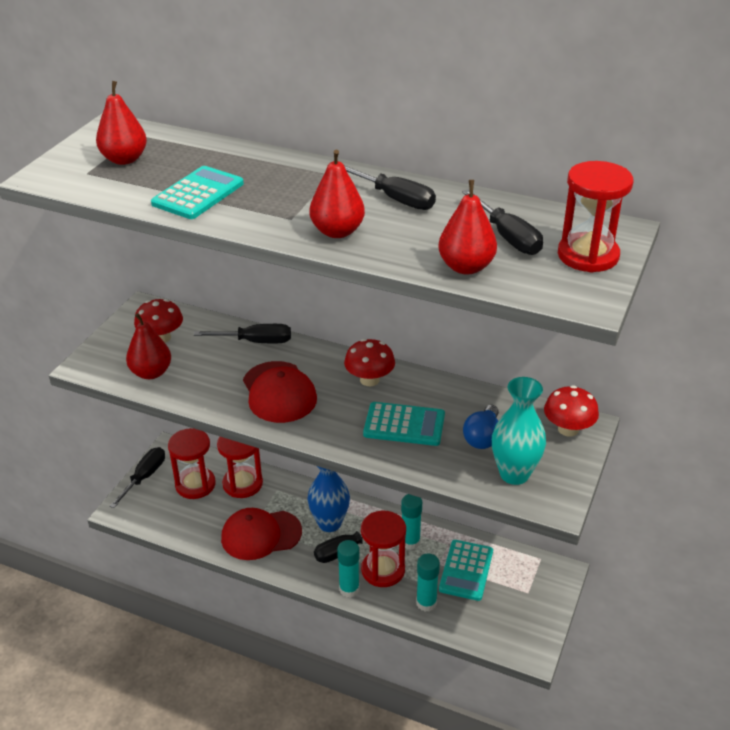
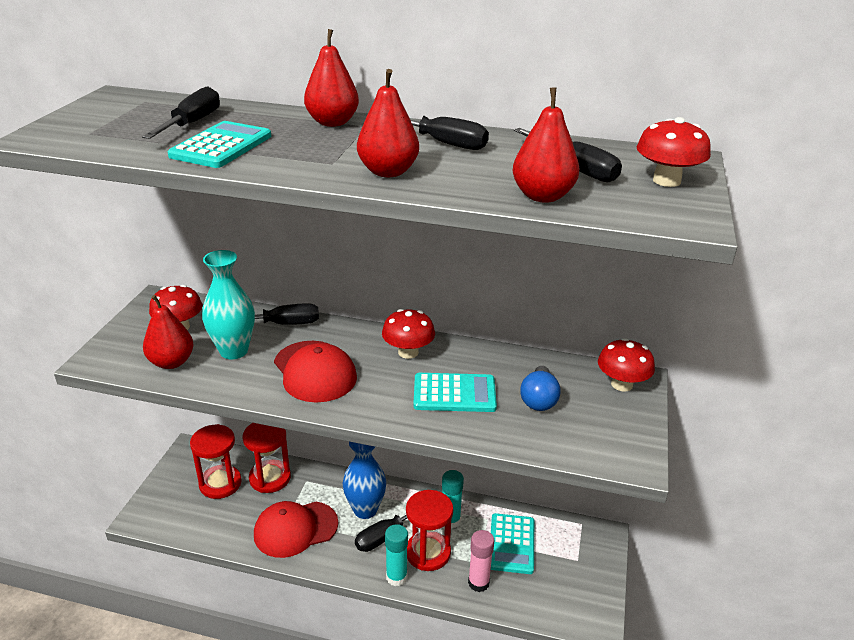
camera: 10 degrees left, 5 degrees down
red pear [96,81,147,165] -> red pear moved to [304,29,359,127]
black screwdriver [110,447,165,508] -> black screwdriver moved to [142,87,220,139]
turquoise glue stick [416,554,440,612] -> pink glue stick [468,530,494,592]
turquoise vase [492,377,546,485] -> turquoise vase moved to [202,250,255,359]
red hourglass [558,161,633,273] -> red mushroom [636,117,711,187]

